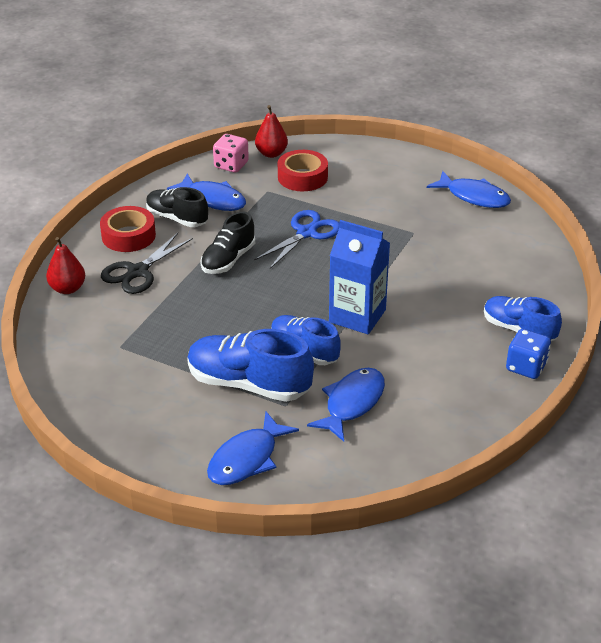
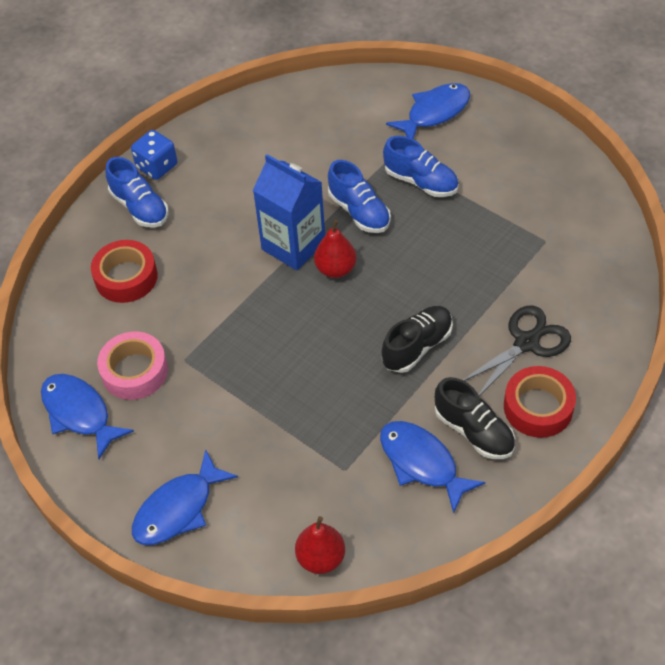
camera: 165 degrees left, 15 degrees up
red pear [46,237,85,294] -> red pear moved to [314,220,357,278]
blue shoe [187,329,314,402] -> blue shoe [383,136,459,197], size x0.65
pink dice [213,134,249,173] -> none
blue scissors [254,210,339,269] -> none
red tape [278,150,328,191] -> red tape moved to [91,240,158,303]
blue fish [307,368,385,442] -> blue fish moved to [132,449,238,545]
none -> pink tape [97,332,168,400]

